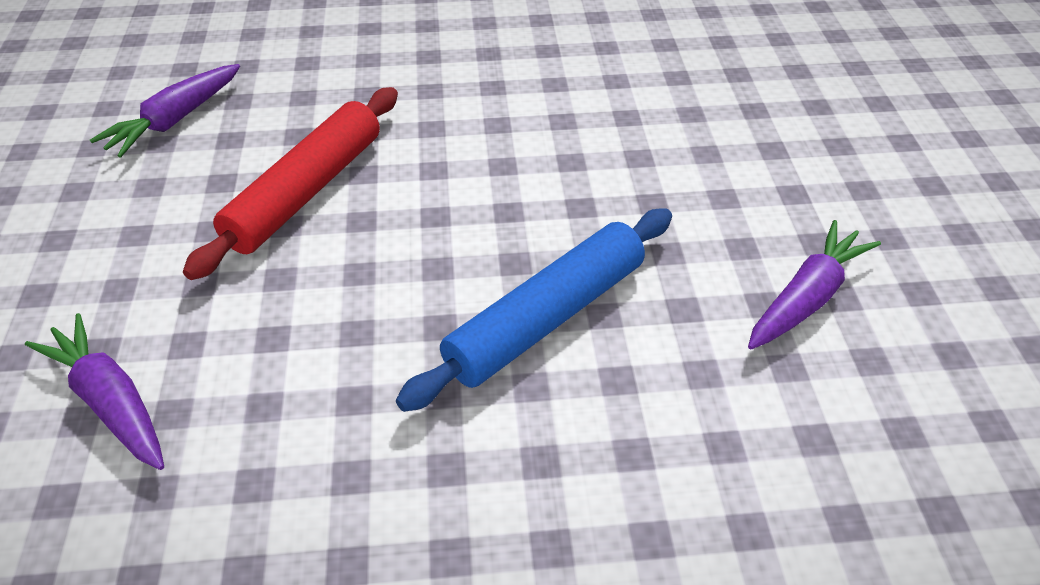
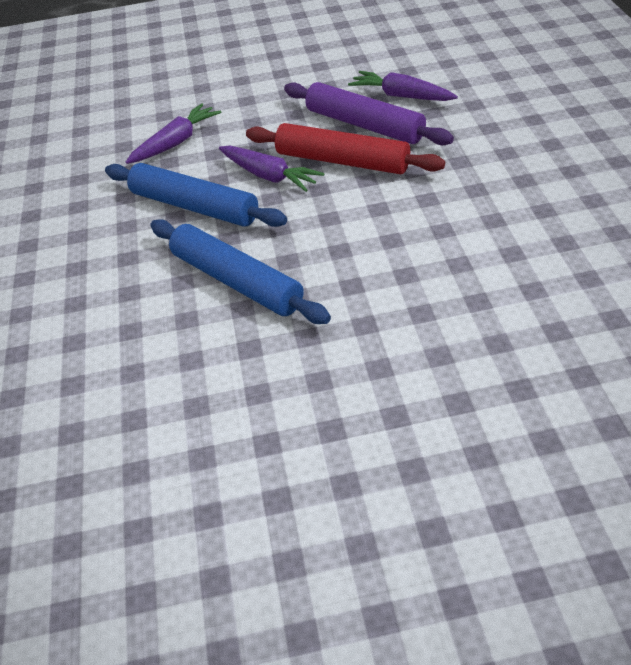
camera: 90 degrees right, 0 degrees up
purple carrot [748,220,881,349] -> purple carrot moved to [219,146,324,192]
none -> blue rolling pin [105,163,287,227]
none -> purple rolling pin [284,82,454,146]

